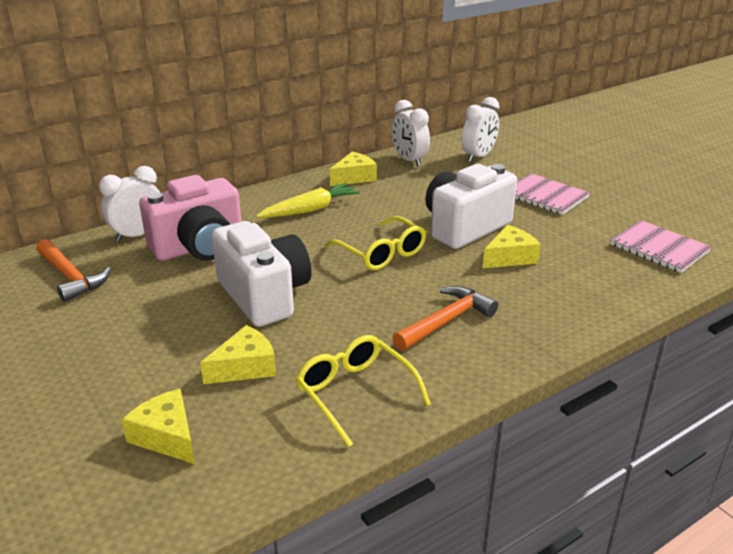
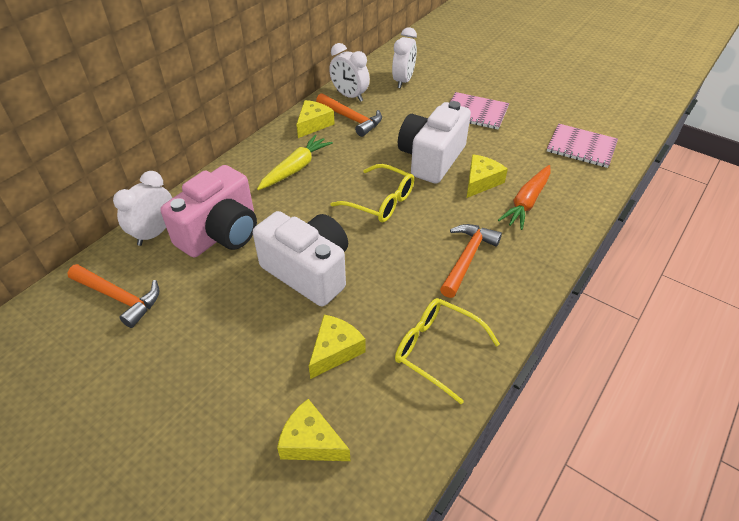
camera: 20 degrees left, 15 degrees up
none -> orange hammer [316,93,382,137]
none -> orange carrot [498,165,551,230]

